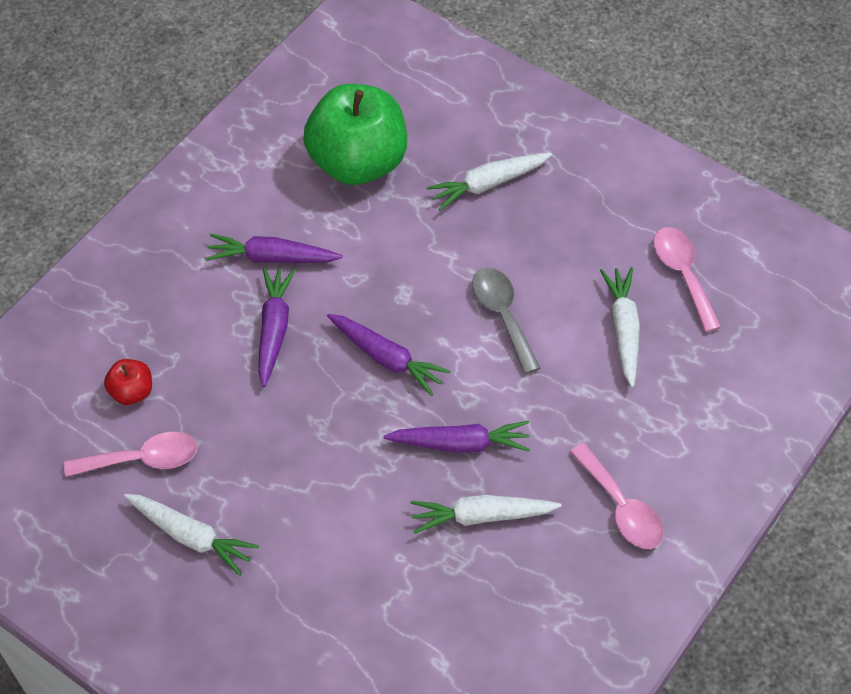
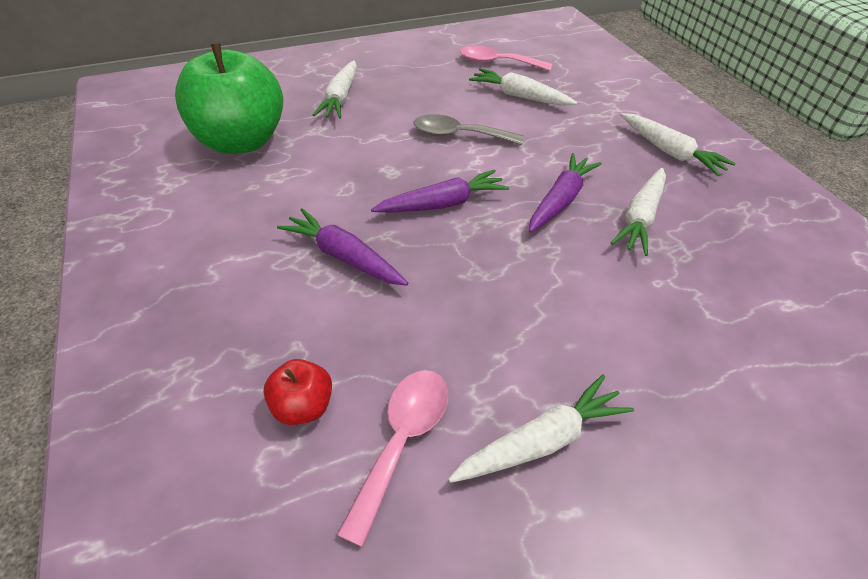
camera: 60 degrees left, 10 degrees down
purple carrot [206,234,343,263] -> none
pink spoon [570,443,664,549] -> white carrot [621,113,736,176]

